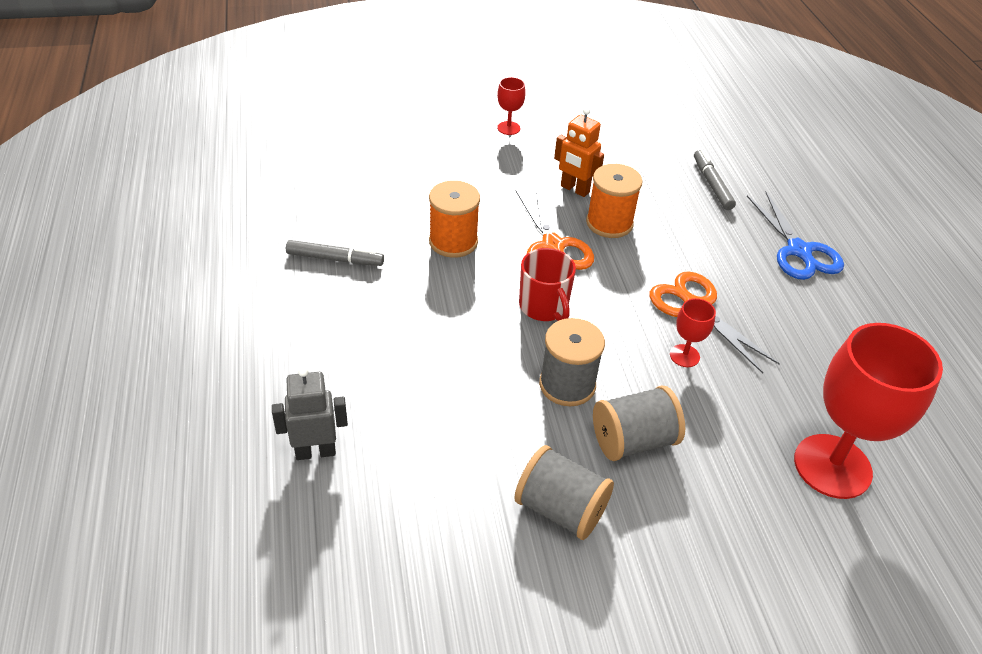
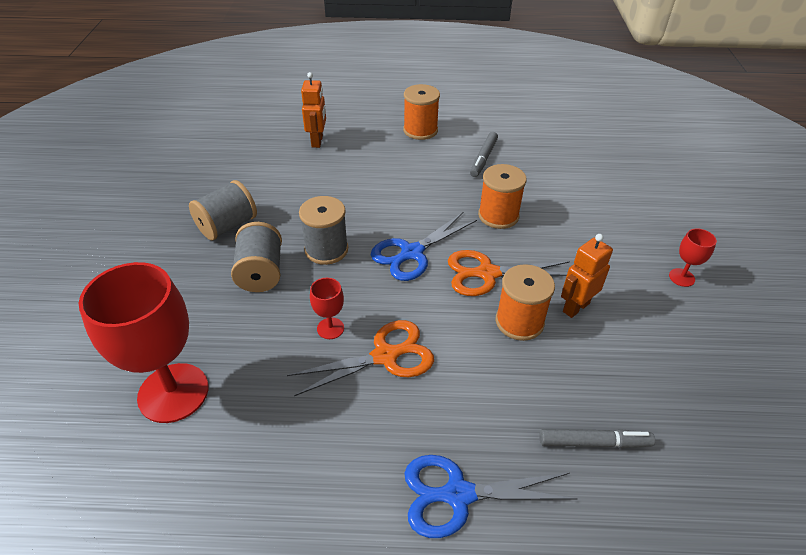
camera: 105 degrees right, 0 degrees up
grey robot [272,367,348,460] -> orange robot [301,72,326,148]
red mug [519,248,576,321] -> blue scissors [371,212,477,281]
none -> orange spool [403,84,440,140]

